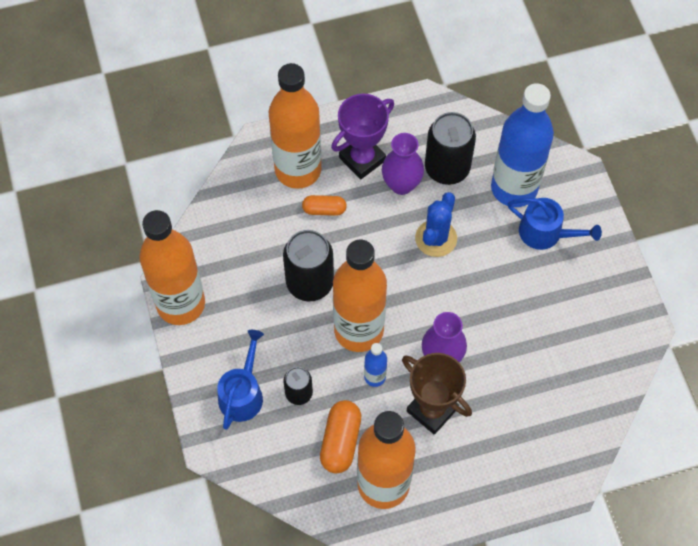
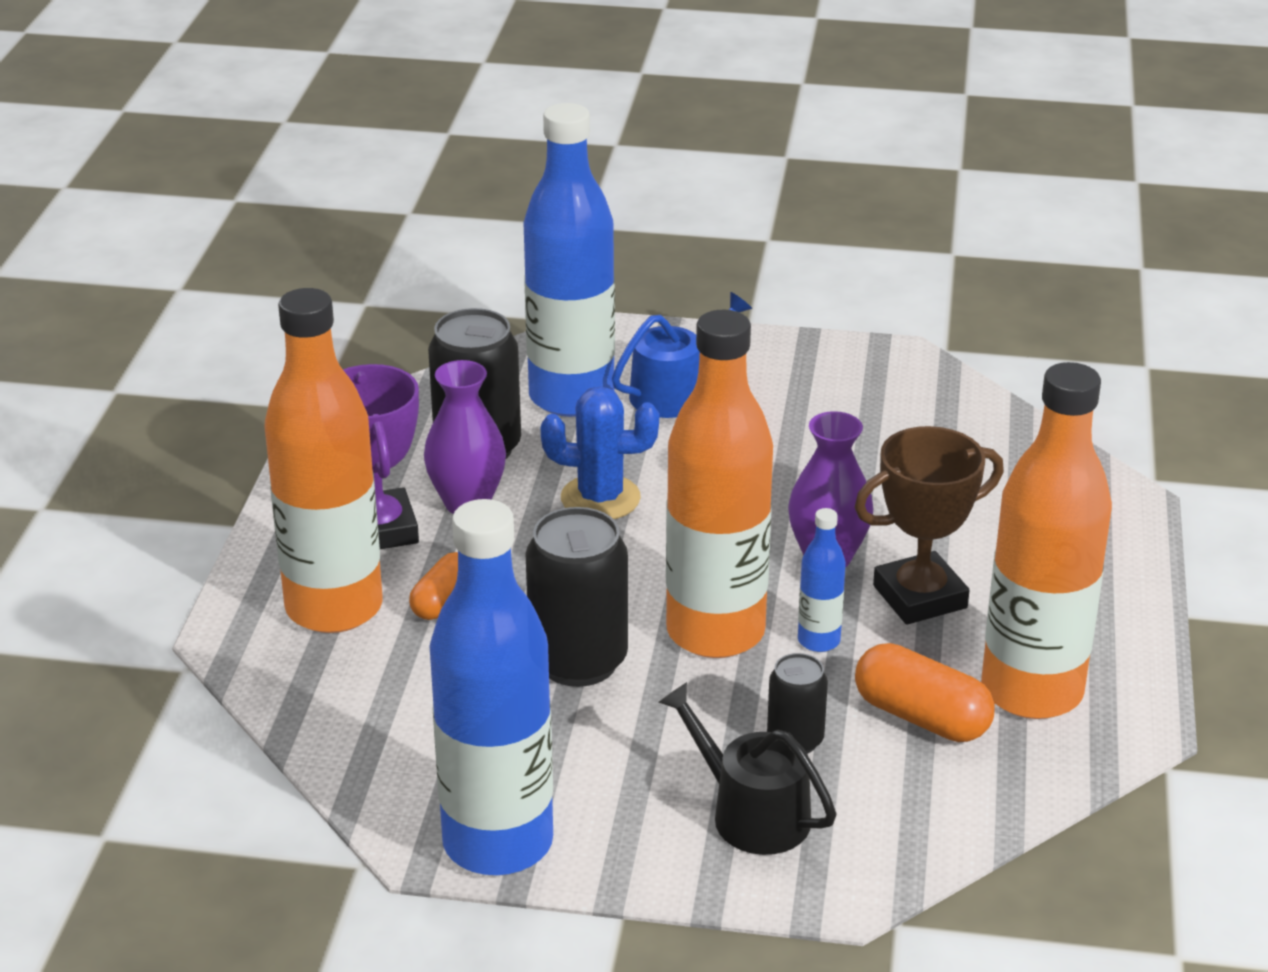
camera: 65 degrees left, 30 degrees down
orange bottle [139,210,205,325] -> blue bottle [430,499,553,875]
blue watering can [217,330,264,430] -> black watering can [658,682,836,855]
blue cactus [415,192,457,257] -> blue cactus turned 45 degrees counterclockwise [541,386,659,519]

